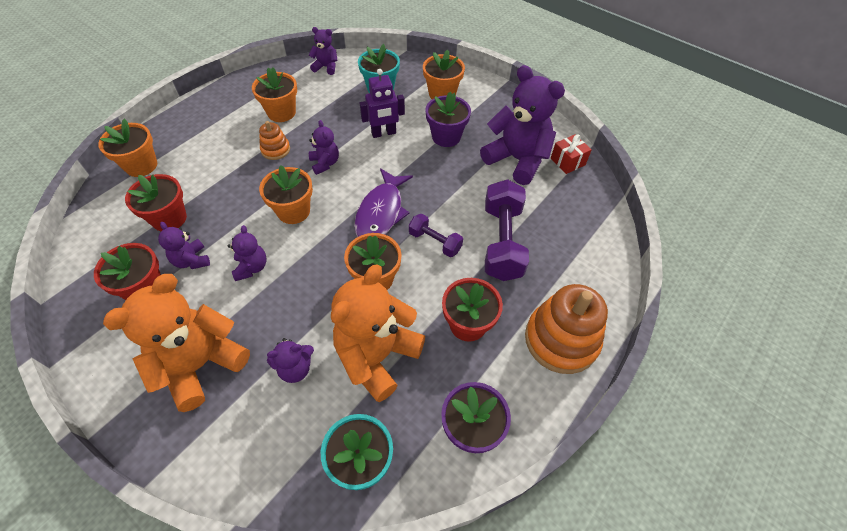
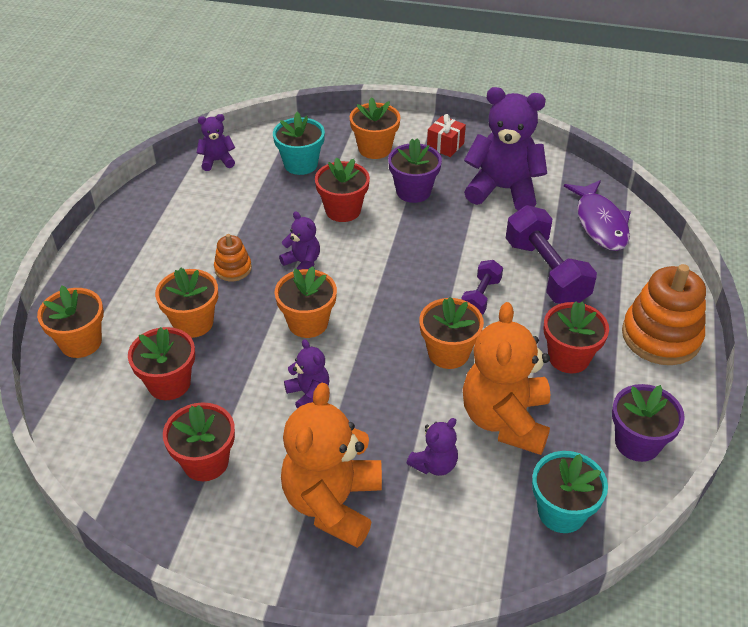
camera: 25 degrees left, 10 degrees down
purple teddy bear [158,222,210,269] -> none
orange flower pot [252,67,297,122] -> orange flower pot moved to [155,268,218,338]
purple fish [354,168,413,237] -> purple fish moved to [564,180,631,251]
purple robot [360,69,405,138] -> red flower pot [315,157,370,222]
purple dumbbell [409,214,463,257] -> purple dumbbell turned 75 degrees counterclockwise [462,260,503,315]
red gift [551,134,592,174] -> red gift moved to [427,114,466,157]

